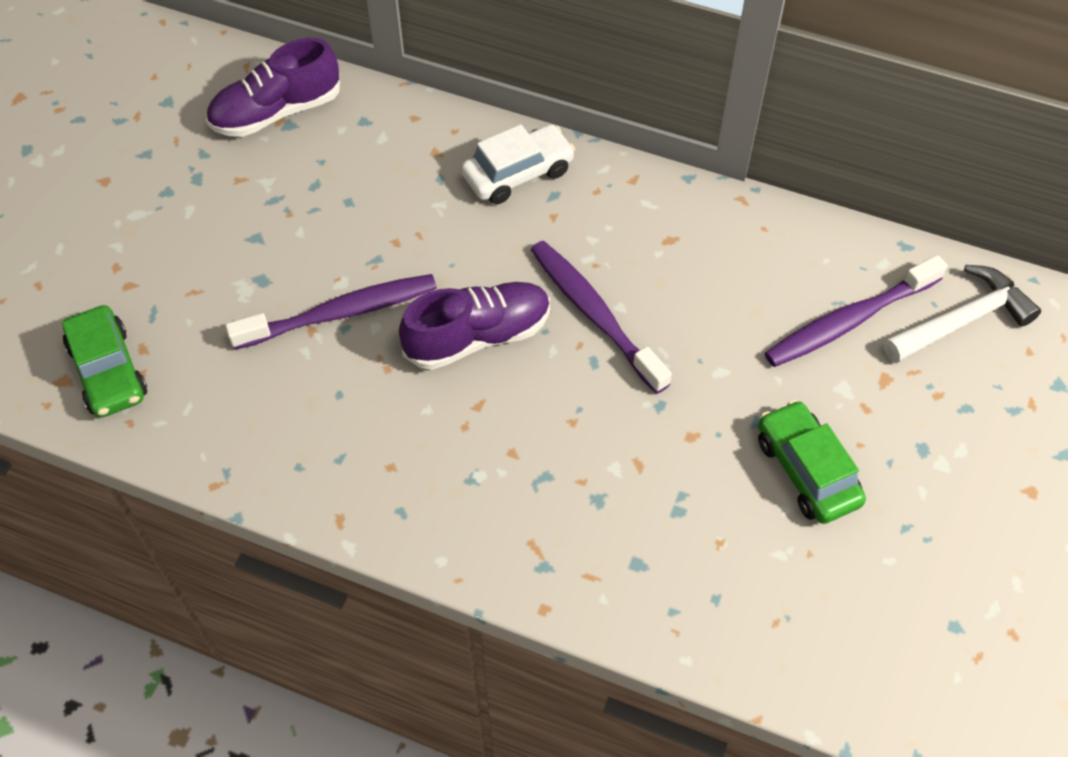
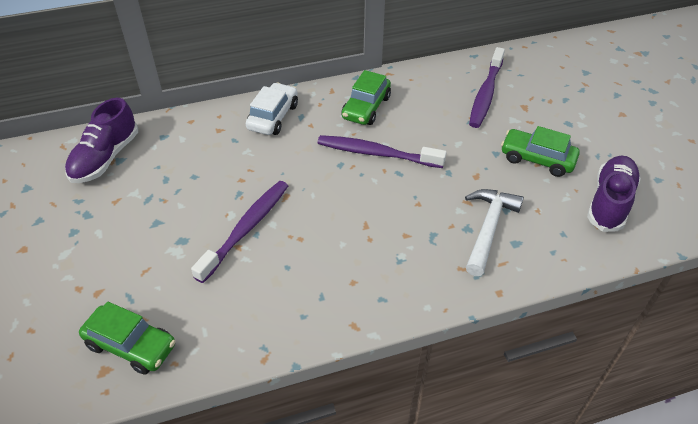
camera: 40 degrees left, 10 degrees down
purple shoe [399,282,550,370] -> purple shoe moved to [587,156,641,232]
white hammer [883,265,1041,363] -> white hammer moved to [465,189,524,276]
none -> green car [341,70,391,125]

